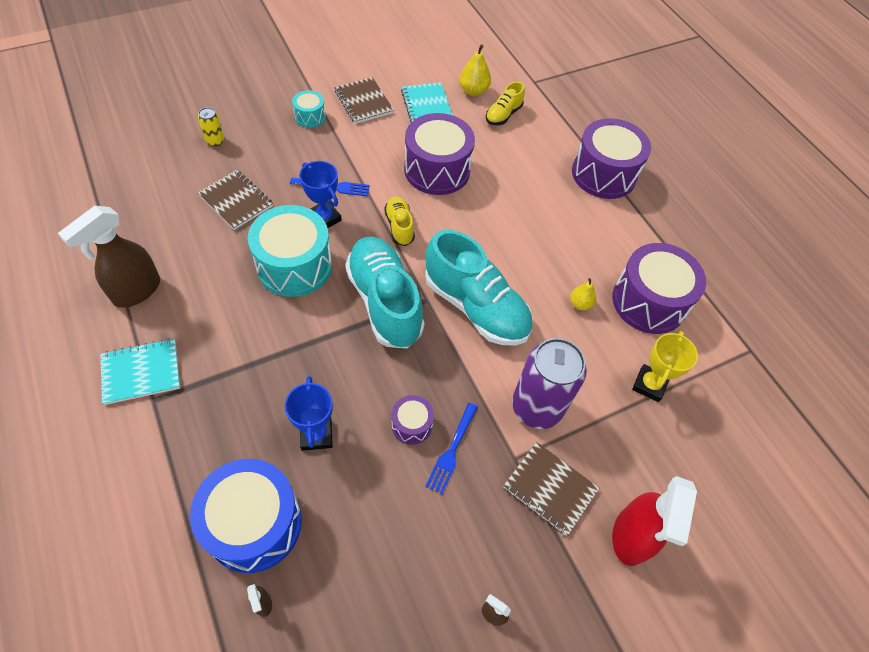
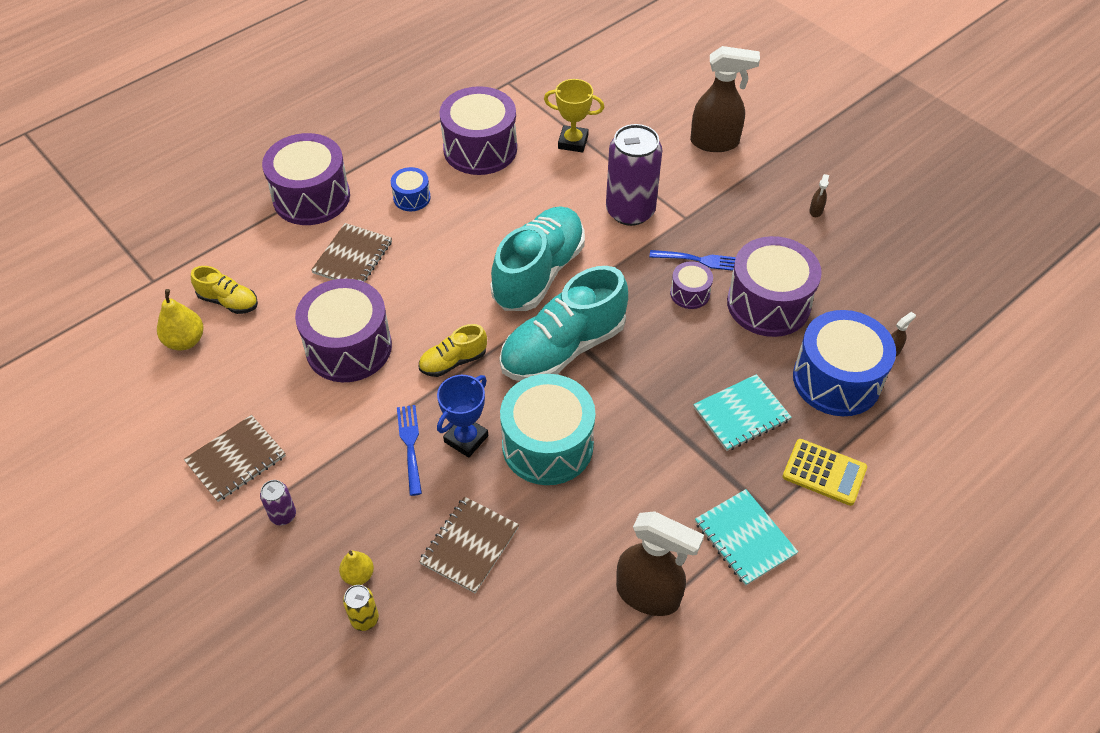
camera: 100 degrees left, 5 degrees down
blue trophy [284,376,333,451] -> none
turquoise drum [292,90,326,128] -> purple can [260,480,296,525]
turquoise notebook [401,83,453,122] -> turquoise notebook moved to [693,374,792,451]
brown notebook [504,442,599,536] -> brown notebook moved to [311,223,392,282]
yellow pear [570,278,596,310] -> yellow pear moved to [339,551,374,586]
red spray bottle [612,476,697,566] -> brown spray bottle [690,46,760,152]
none -> blue drum [391,167,431,211]
none -> purple drum [727,236,822,337]
none -> yellow calculator [782,439,867,506]

